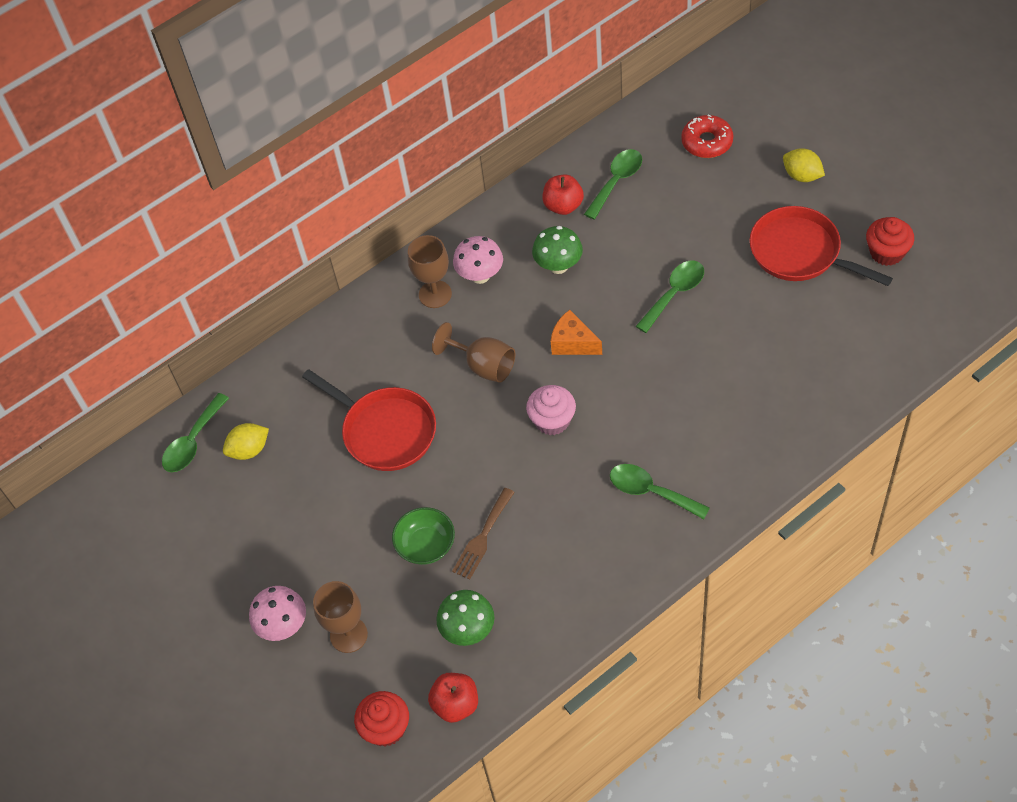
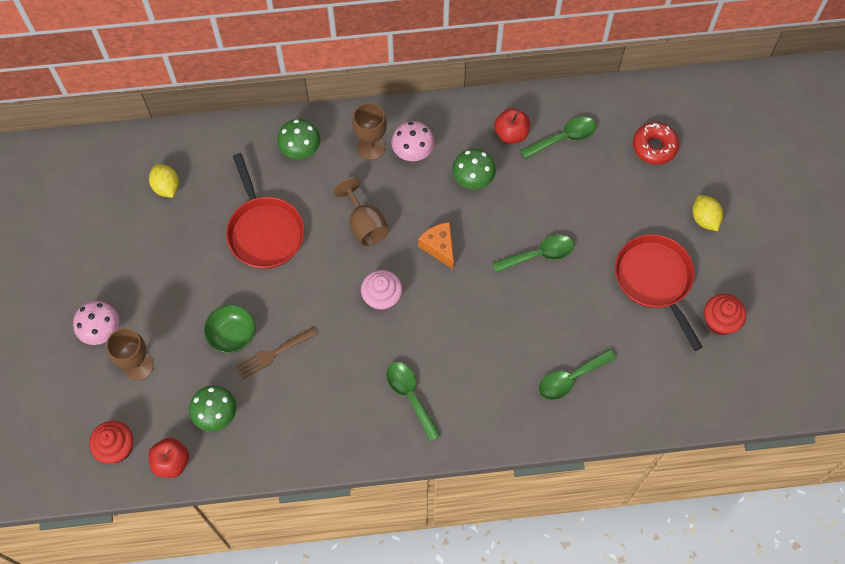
camera: 25 degrees right, 10 degrees up
green spoon [162,393,229,472] -> green spoon moved to [539,349,616,400]
yellow lemon [223,423,269,460] -> yellow lemon turned 60 degrees clockwise [149,164,179,198]
none -> green mushroom [277,119,320,159]

